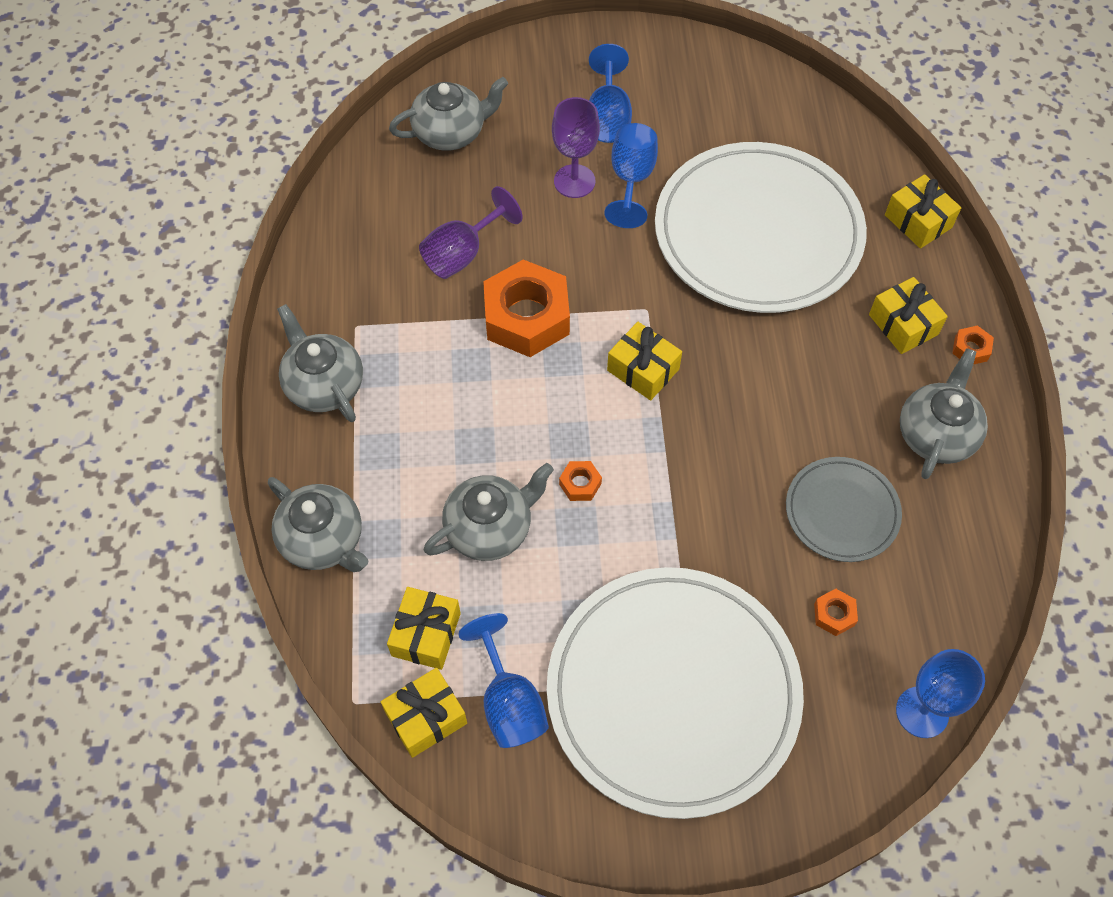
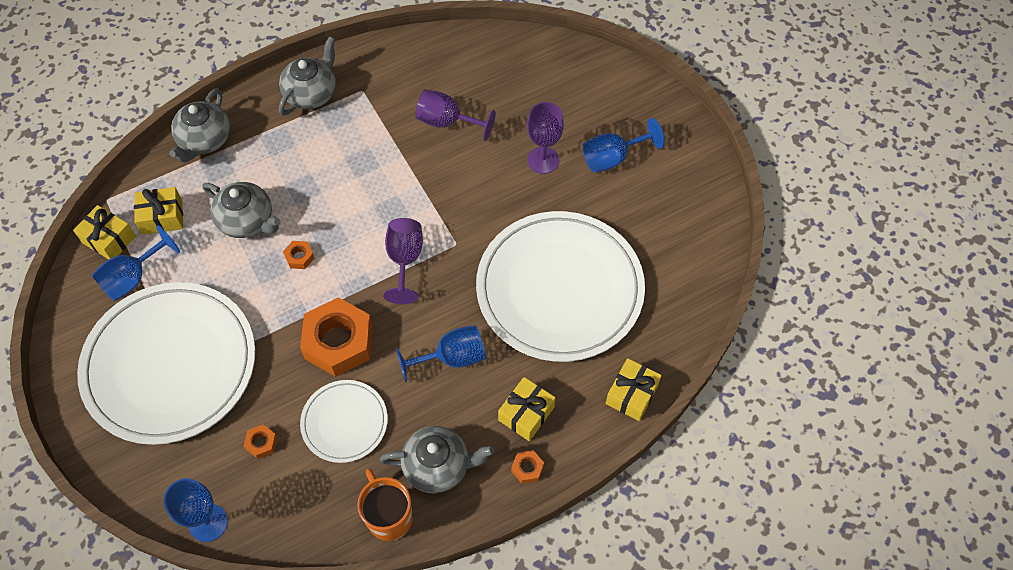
camera: 65 degrees right, 0 degrees up
grey teapot [389,77,508,151] -> none
orange nut [483,259,570,357] -> orange nut moved to [300,297,372,377]
blue goblet [604,123,658,228] -> blue goblet moved to [396,325,486,383]
yellow gift [607,322,682,400] -> purple goblet [383,218,423,304]
grey plate [786,457,902,562] -> white plate [300,380,388,463]
none -> orange mug [357,469,413,541]

